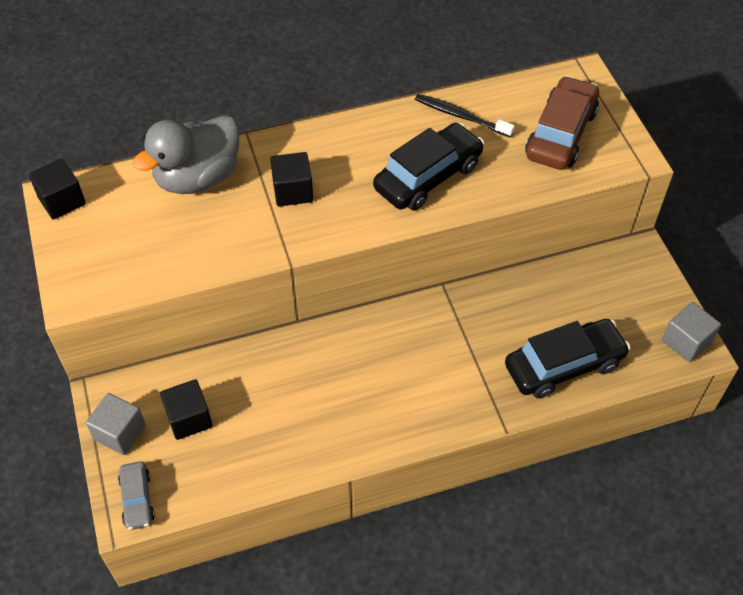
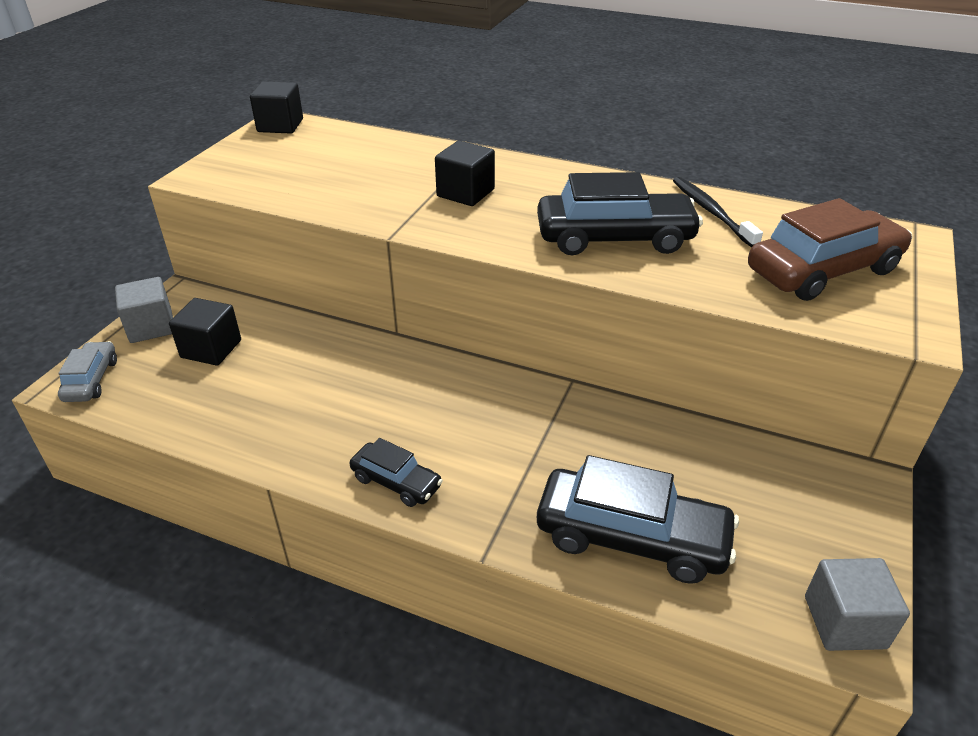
camera: 40 degrees right, 15 degrees down
grey car [118,461,155,530] -> grey car turned 150 degrees clockwise [58,341,117,402]
grey duck [133,115,239,194] -> none
none -> black car [350,438,443,507]

